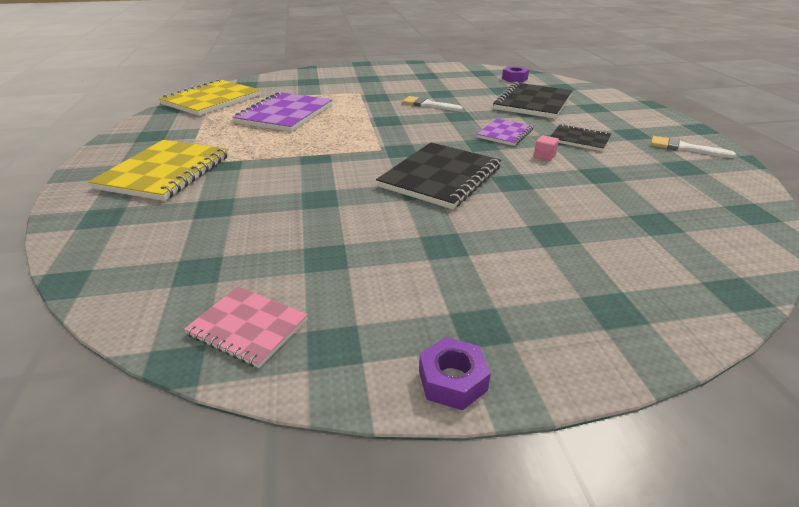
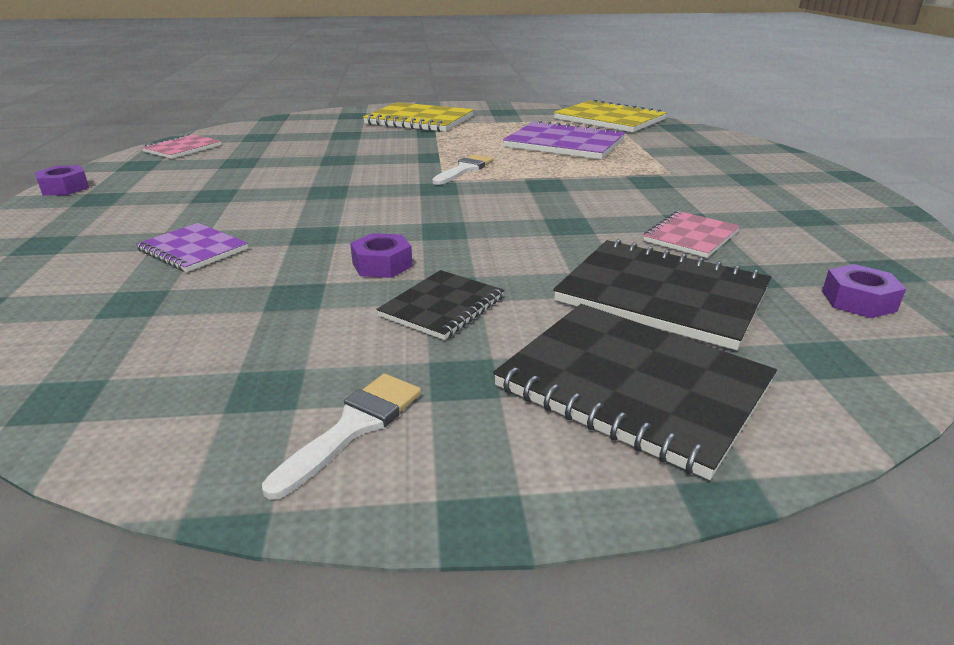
camera: 95 degrees right, 5 degrees down
black notebook [376,142,501,209] -> black notebook moved to [493,304,777,480]
white brush [402,96,463,111] -> white brush moved to [432,155,493,185]
purple notebook [477,119,533,146] -> purple notebook moved to [136,223,248,272]
pink cube [534,135,559,161] -> purple nut [350,233,413,278]
none -> pink notebook [643,211,740,258]

